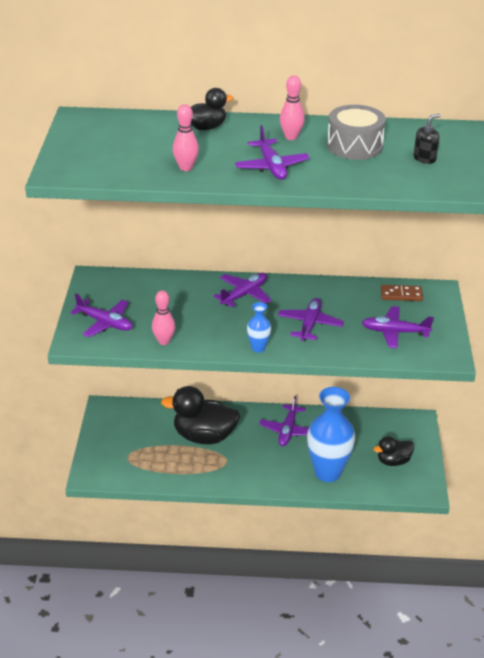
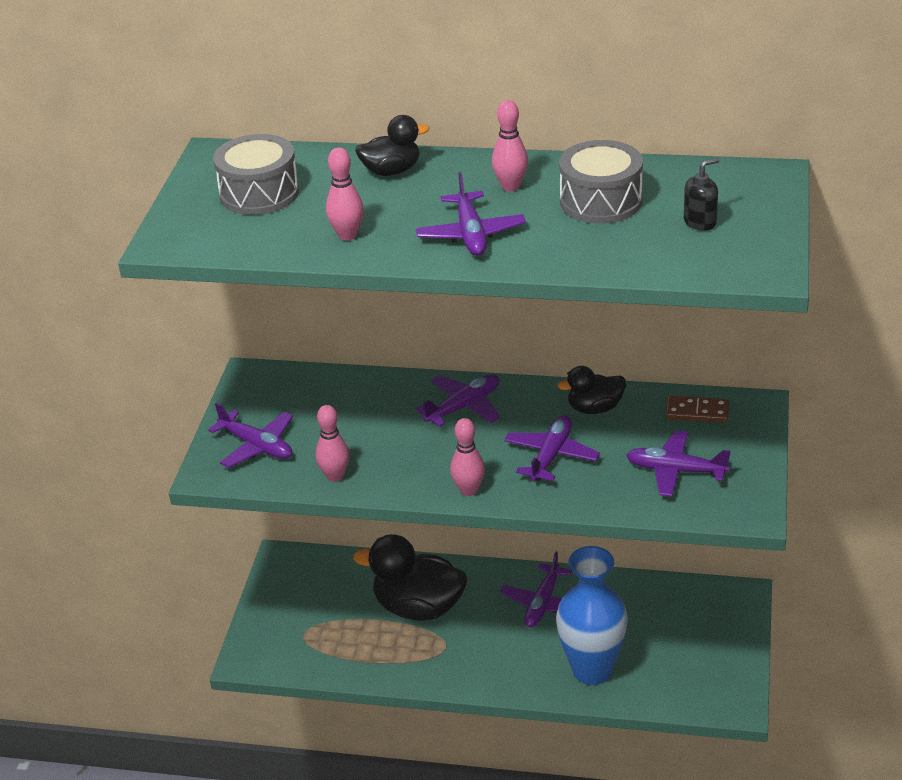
camera: 10 degrees right, 0 degrees up
blue vase [247,302,271,353] -> pink bowling pin [450,418,485,496]
black duck [374,436,414,466] -> black duck moved to [558,366,626,414]
none -> grey drum [213,134,299,215]

